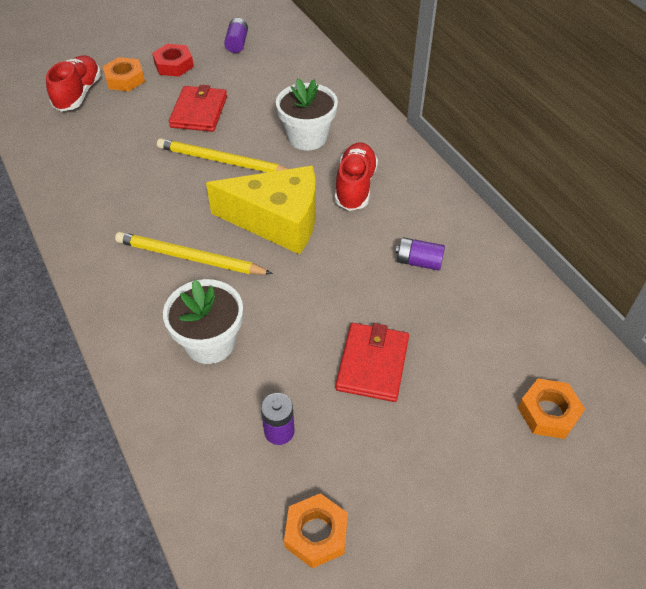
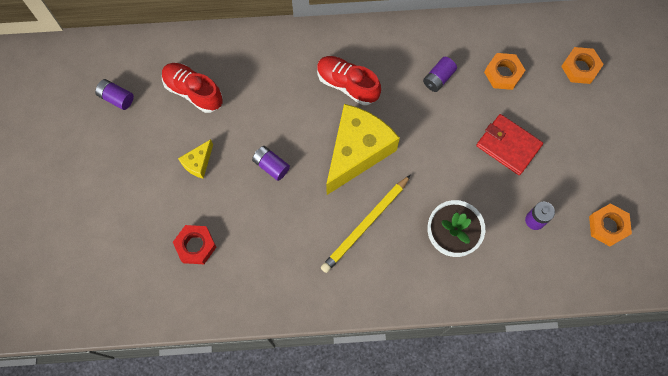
camera: 65 degrees left, 20 degrees up
red shoe [46,55,101,111] -> red shoe moved to [162,63,223,113]
orange nut [102,57,145,91] -> orange nut moved to [484,53,525,90]
red nut [152,44,194,77] -> red nut moved to [173,225,216,264]
yellow pencil [157,138,288,172] -> purple battery [252,146,290,181]
red wallet [169,85,227,132] -> yellow cheese [178,139,213,179]
white flower pot [276,78,338,151] -> none

